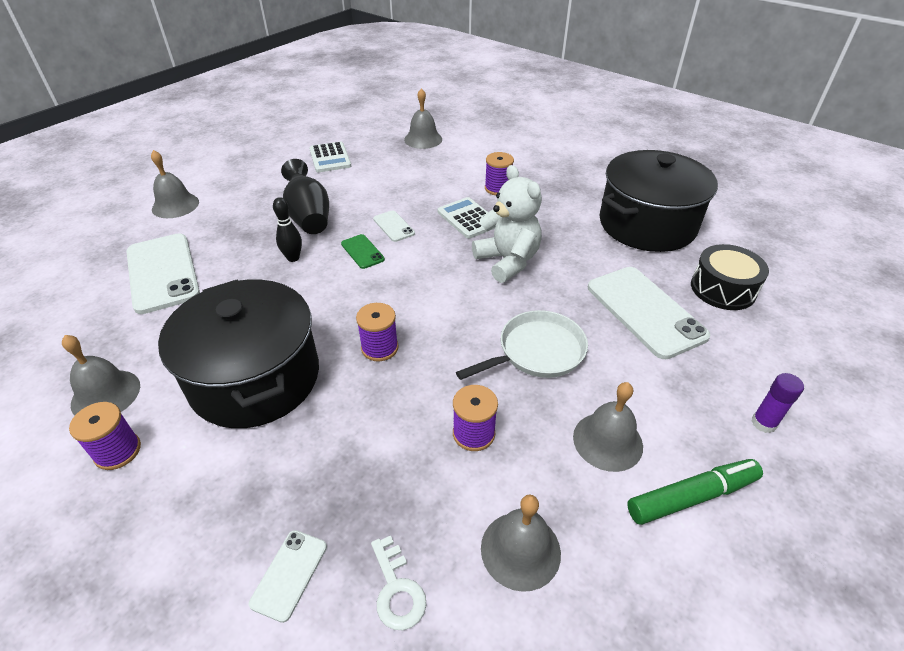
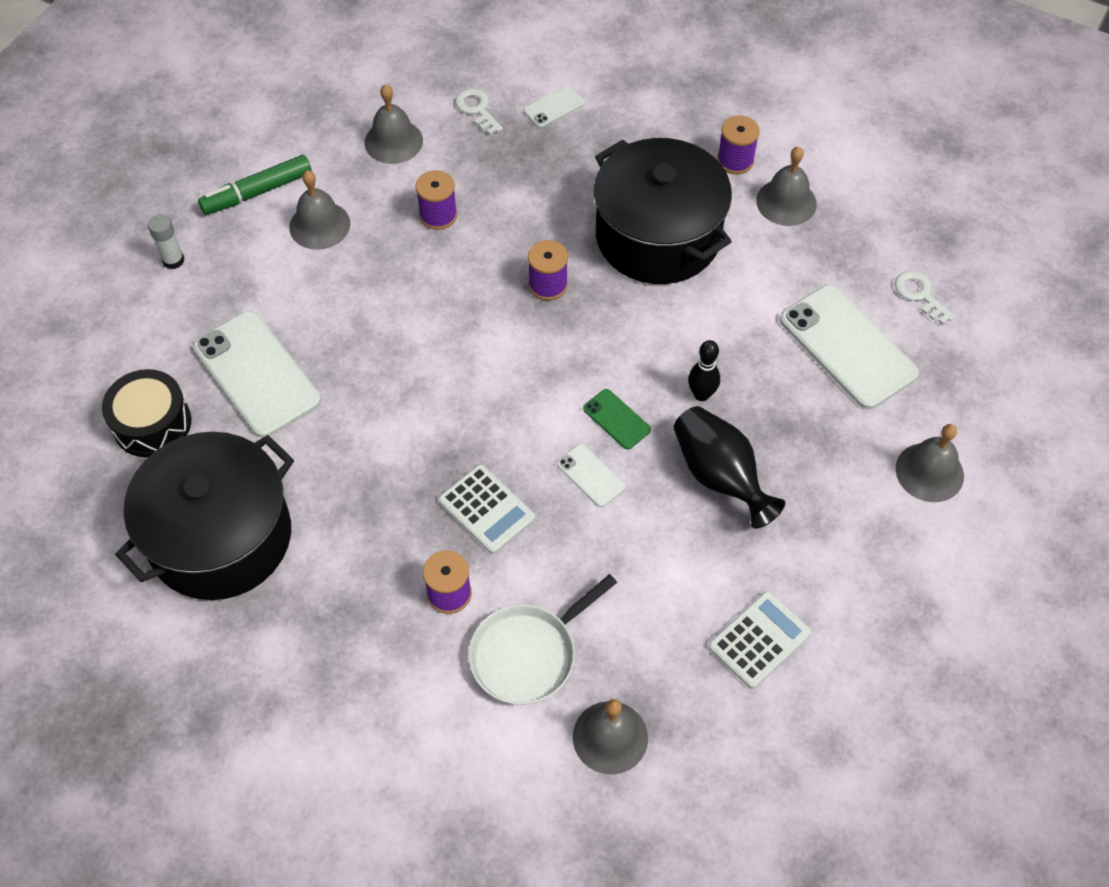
camera: 170 degrees right, 15 degrees up
white phone [249,530,327,623] -> white phone turned 45 degrees clockwise [523,85,585,128]
white calculator [309,142,351,172] -> white calculator turned 75 degrees clockwise [708,591,812,689]
white pan [456,310,588,380] -> white pan moved to [468,574,617,705]
white teddy bear [472,165,542,283] -> none
purple glue stick [752,373,804,433] -> white glue stick [148,214,184,269]
none -> white key [895,271,955,325]

